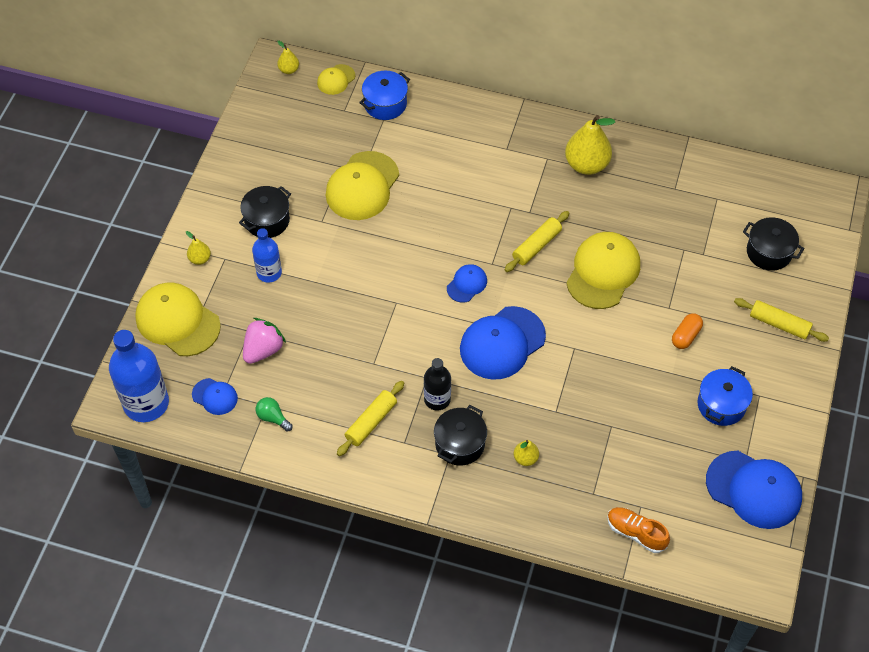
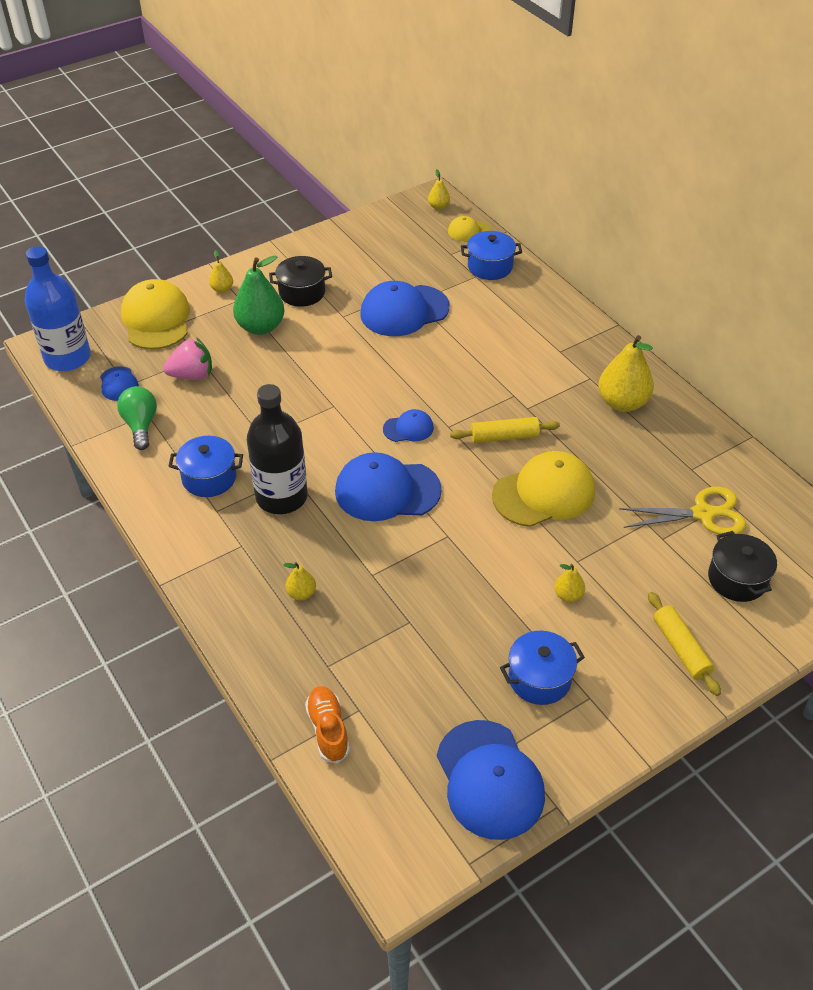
camera: 40 degrees right, 10 degrees down
blue bottle [252,228,282,282] -> green pear [233,256,285,335]
green light bulb [256,397,292,431] -> green light bulb [117,386,157,450], size x1.50
yellow cap [326,151,399,220] -> blue cap [361,281,450,336]
yellow rolling pin [337,381,404,456] -> blue pot [168,436,243,497]
black bottle [424,358,451,411] -> black bottle [247,384,308,514], size x1.72
black pot [434,405,487,466] -> none
orange capsule [672,313,703,349] -> yellow pear [554,564,585,602]
none -> yellow scissors [619,487,746,534]

